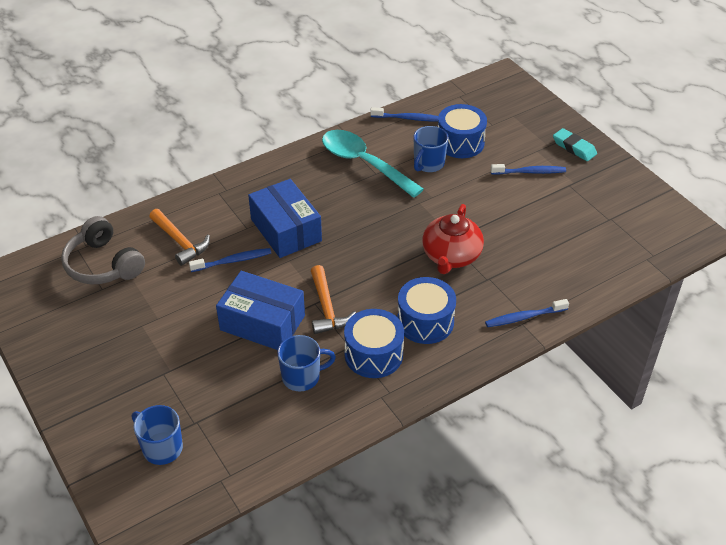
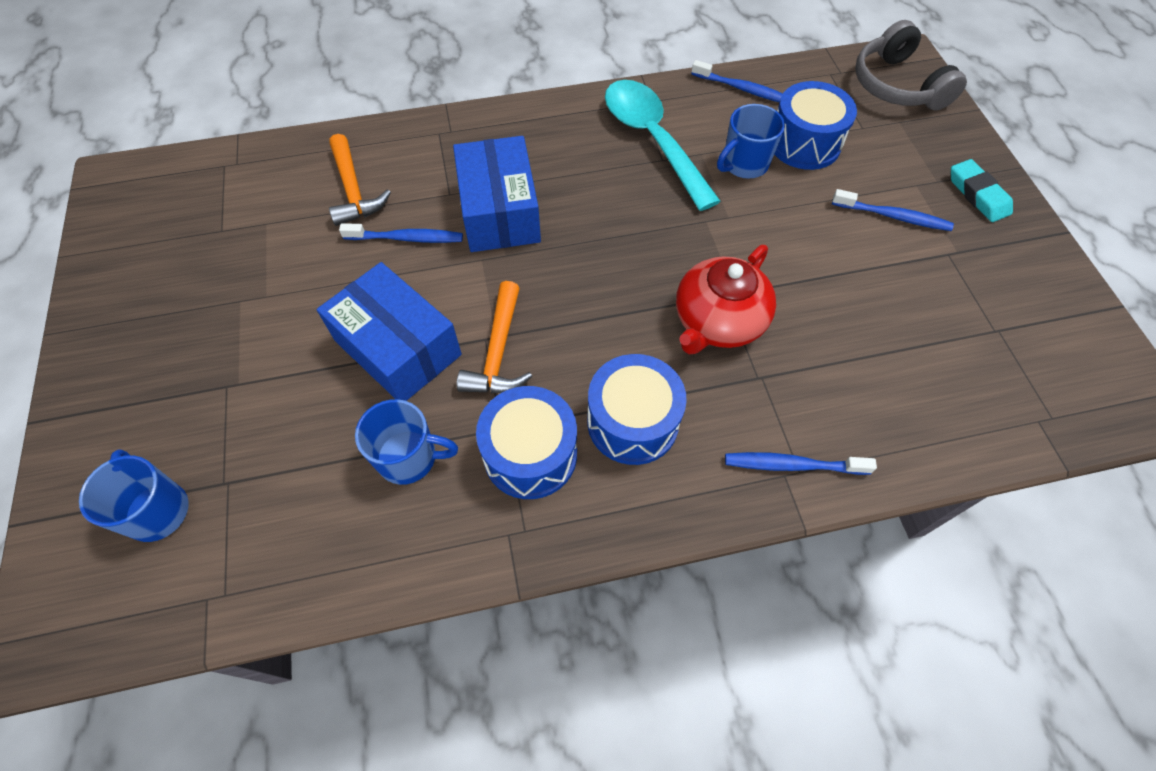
camera: 20 degrees right, 15 degrees up
grey headphones [61,216,145,285] -> grey headphones moved to [855,20,967,111]

